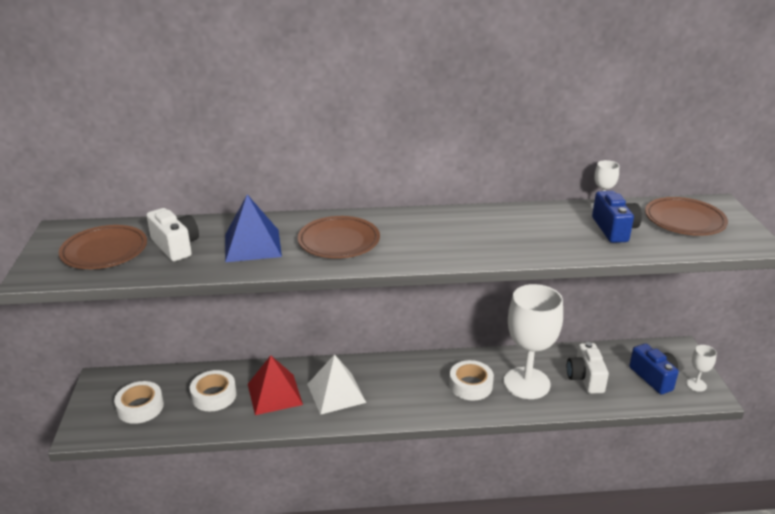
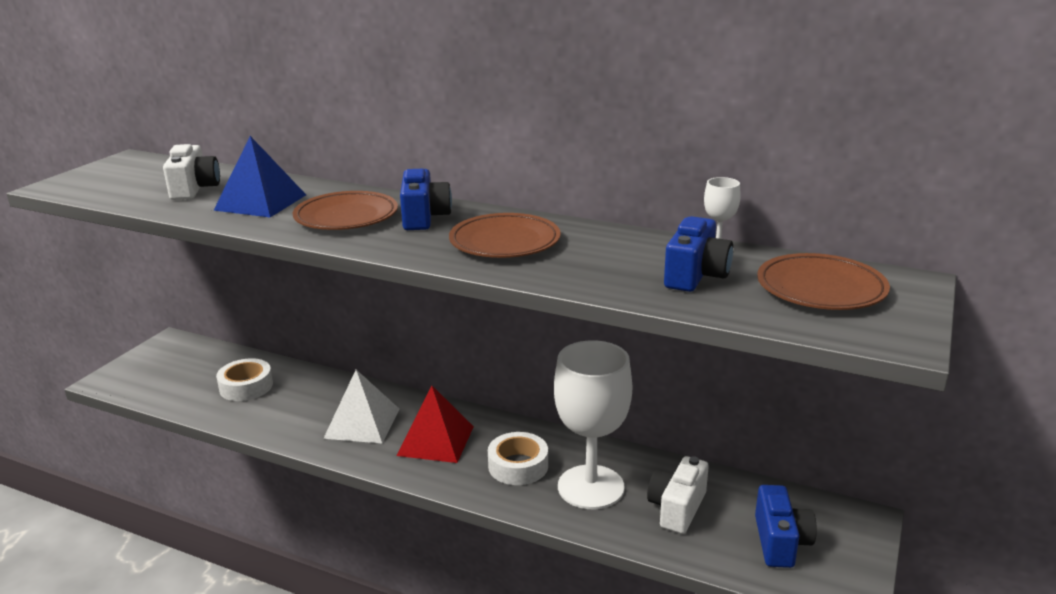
camera: 30 degrees right, 5 degrees down
brown plate [59,225,147,269] -> brown plate moved to [449,213,561,258]
white tape [114,381,164,424] -> none
red pyramid [248,355,303,415] -> red pyramid moved to [397,386,474,463]
white goblet [686,345,717,392] -> none
none -> blue camera [400,169,452,230]

